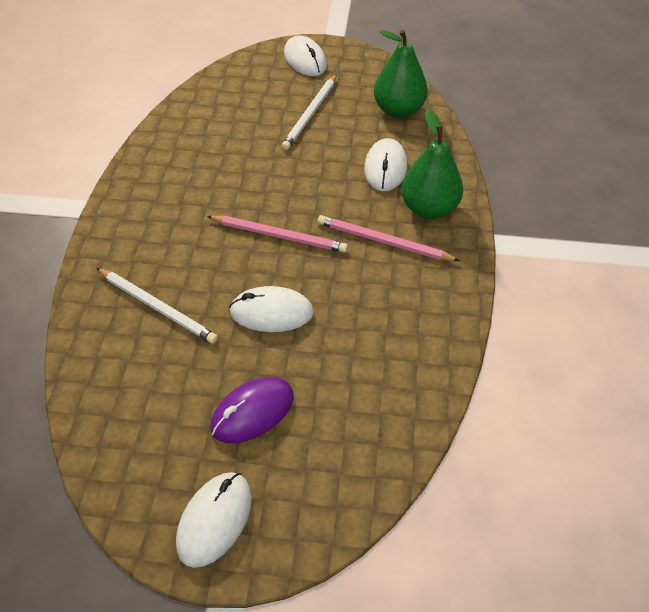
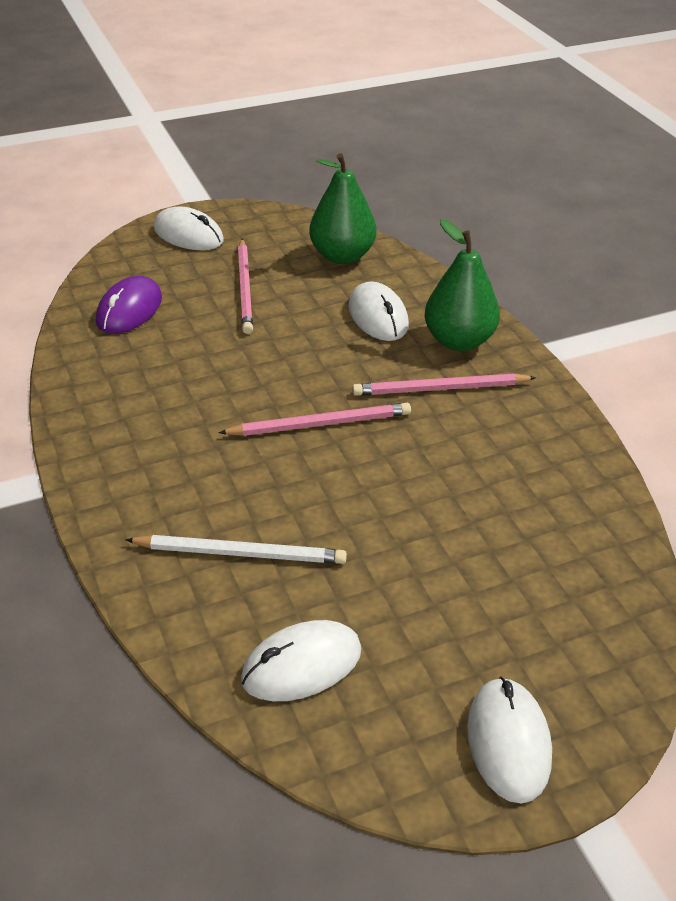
camera: 30 degrees left, 10 degrees down
purple mouse [211,377,294,443] -> purple mouse moved to [96,276,162,334]
white mouse [229,286,314,332] -> white mouse moved to [241,620,361,701]
white pencil [282,74,337,150] -> pink pencil [238,239,253,334]

